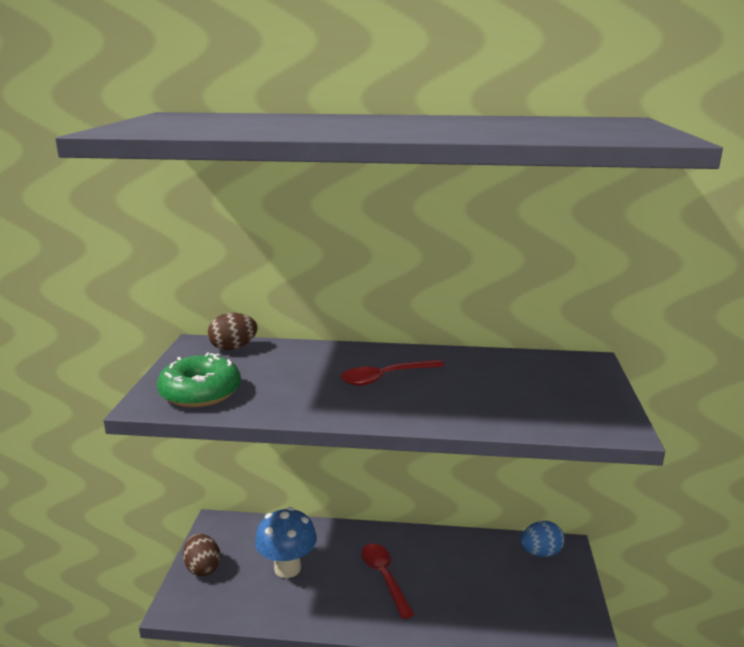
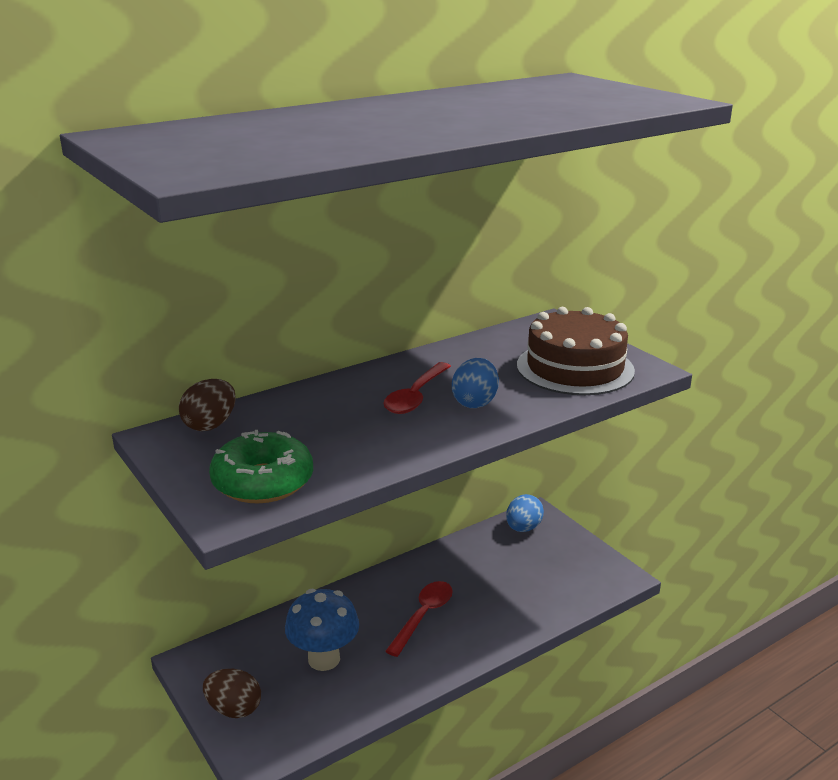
camera: 40 degrees left, 5 degrees up
red spoon [362,544,414,619] -> red spoon turned 90 degrees clockwise [385,581,453,657]
none -> blue egg [452,358,499,408]
none -> brown cake [517,307,635,395]

